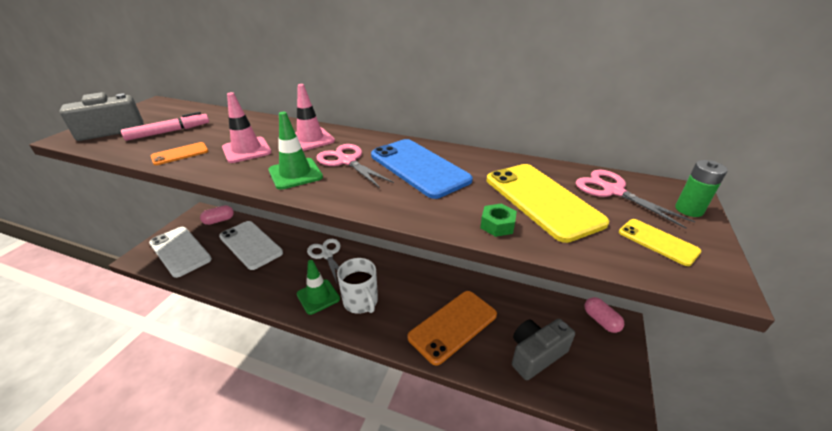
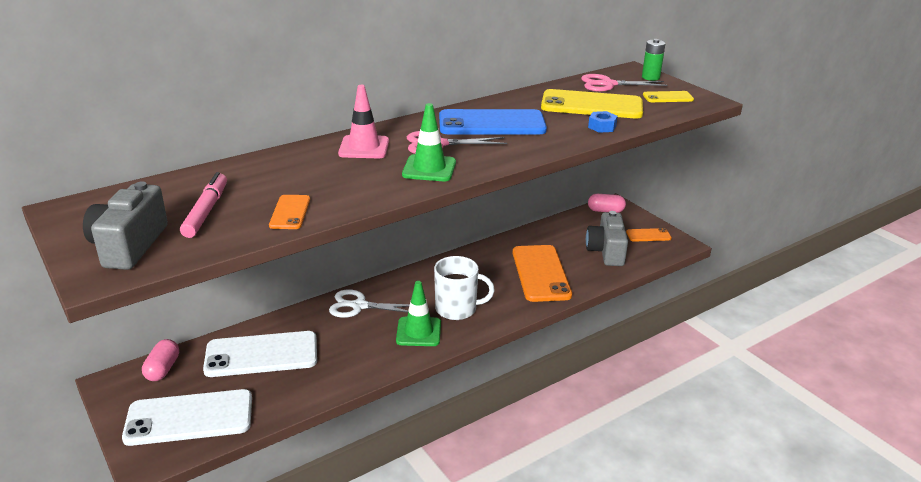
camera: 55 degrees left, 5 degrees down
pink traffic cone [222,92,272,163] -> none
green nut [480,203,517,237] -> blue nut [588,111,618,133]
none -> orange phone [626,228,672,242]

